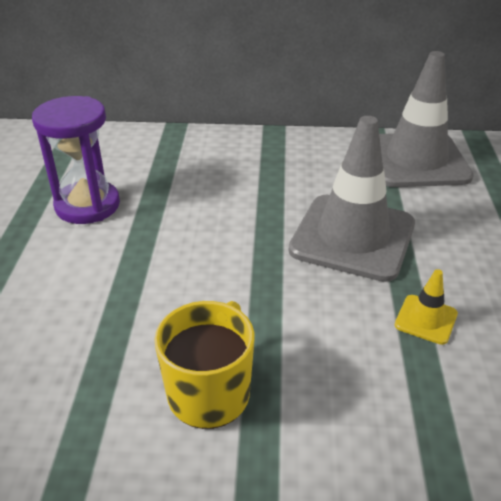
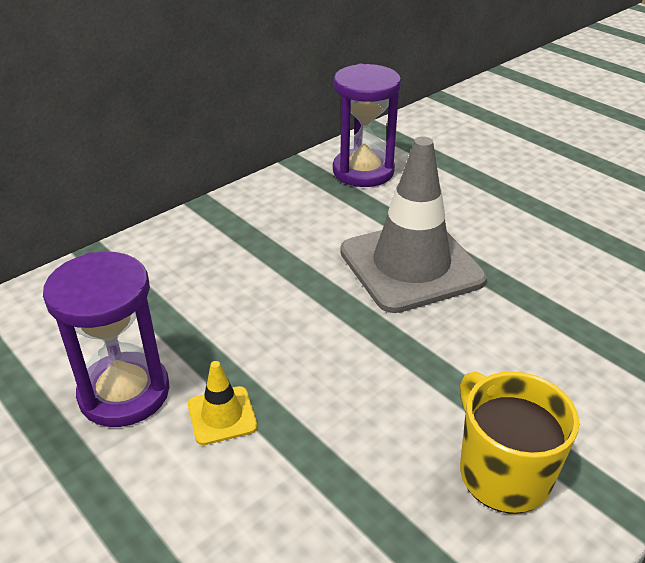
camera: 45 degrees left, 0 degrees up
grey traffic cone [379,51,474,187] -> purple hourglass [333,64,401,187]
yellow traffic cone [395,269,458,345] -> yellow traffic cone moved to [188,361,257,445]

